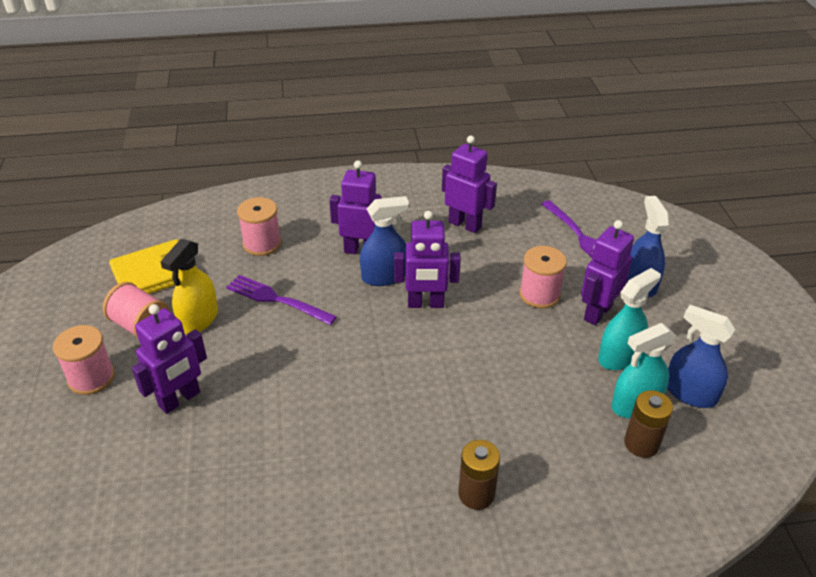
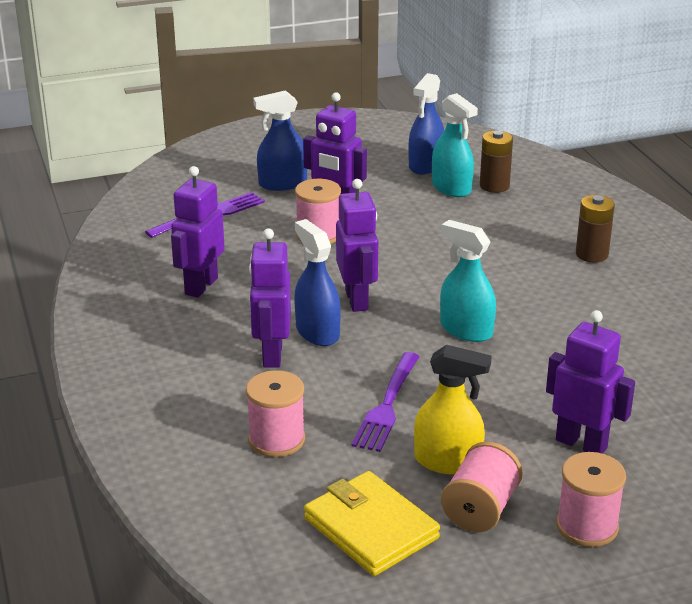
camera: 100 degrees left, 10 degrees down
turquoise spray bottle [598,268,661,370] -> turquoise spray bottle moved to [440,220,496,342]

